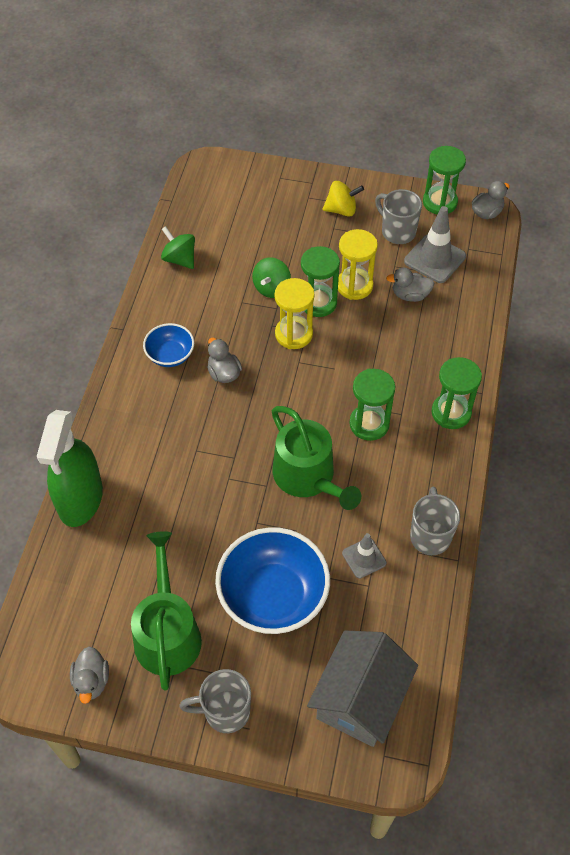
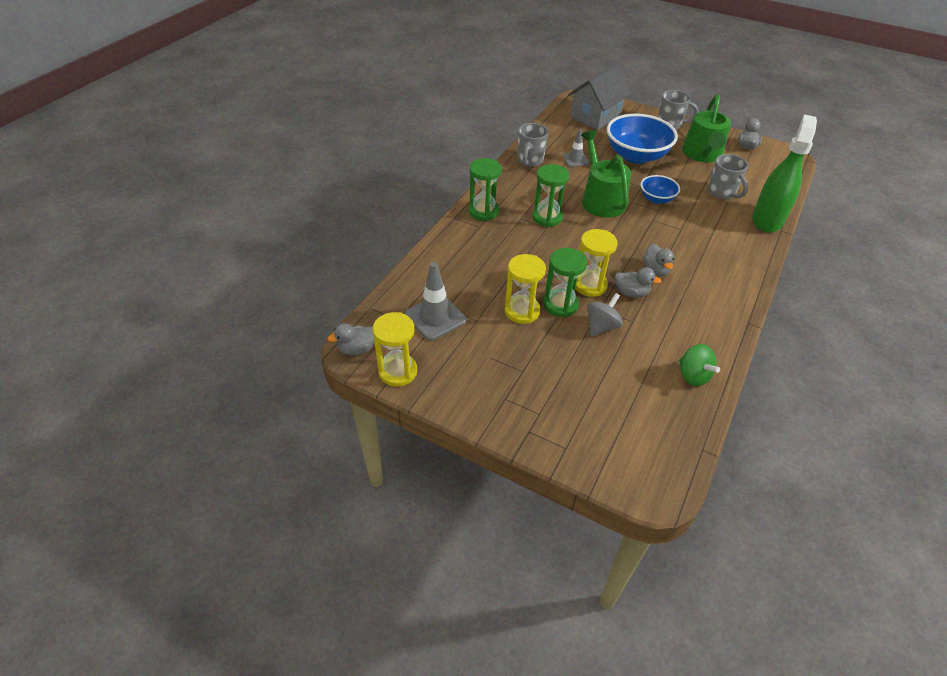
camera: 165 degrees left, 10 degrees down
blue bowl [143,323,194,367] -> blue bowl moved to [640,175,680,204]
green spinning top [252,257,291,298] -> grey spinning top [587,293,623,337]
yellow spinning top [323,181,364,217] -> none
grey mug [375,189,422,244] -> grey mug moved to [708,154,748,199]
grey duck [386,268,435,302] -> grey duck moved to [615,267,661,298]
green hourglass [423,146,466,215] -> yellow hourglass [373,312,417,387]

